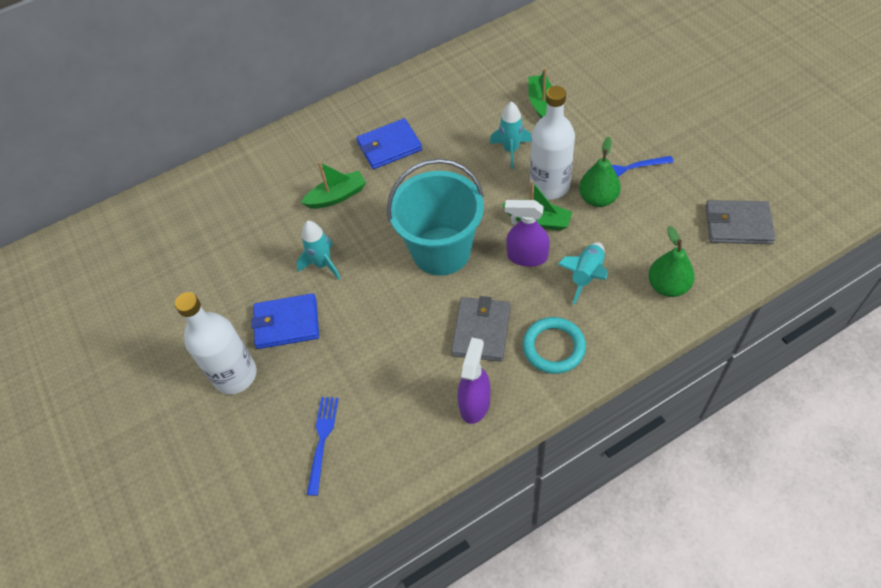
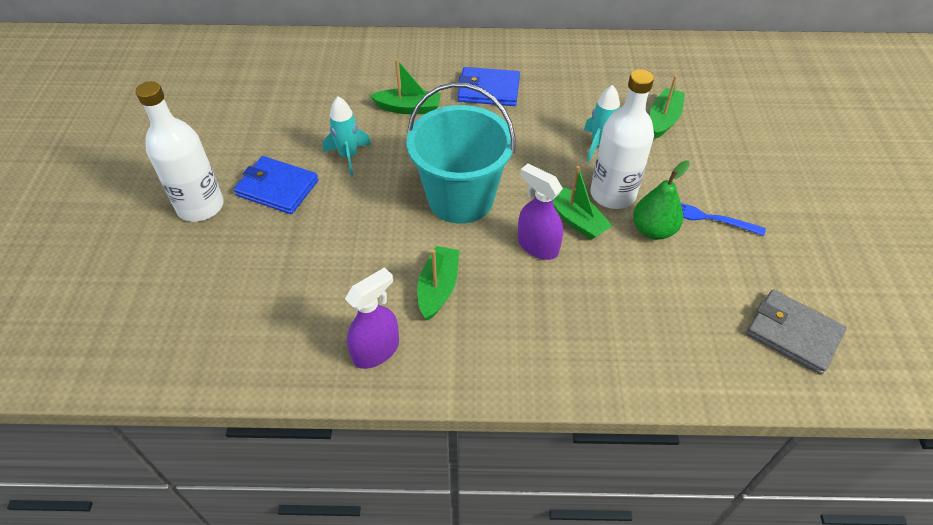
camera: 25 degrees right, 5 degrees down
blue fork [307,397,339,496] -> none
grey wallet [451,296,510,362] -> green boat [417,246,459,320]
turquoise ring [522,317,586,374] -> none
turquoise rocket [558,242,608,304] -> none
green pear [648,226,695,297] -> none

